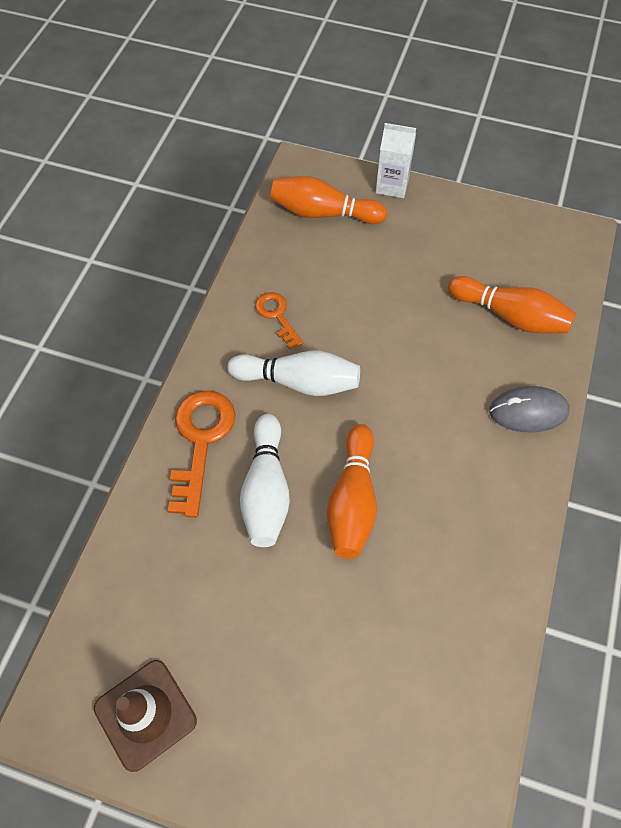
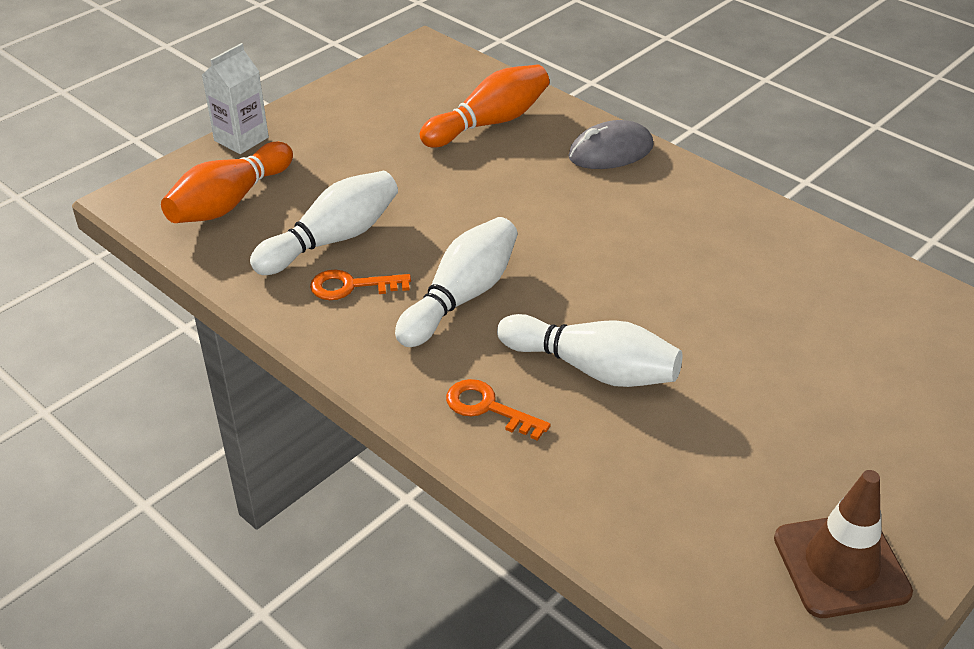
camera: 65 degrees left, 20 degrees down
orange key [168,390,235,518] -> orange key [446,379,551,441], size x0.57
orange bowling pin [327,424,377,559] -> none
grey mouse [489,386,570,432] -> grey mouse turned 45 degrees clockwise [568,120,653,169]
none -> white bowling pin [250,171,398,275]

